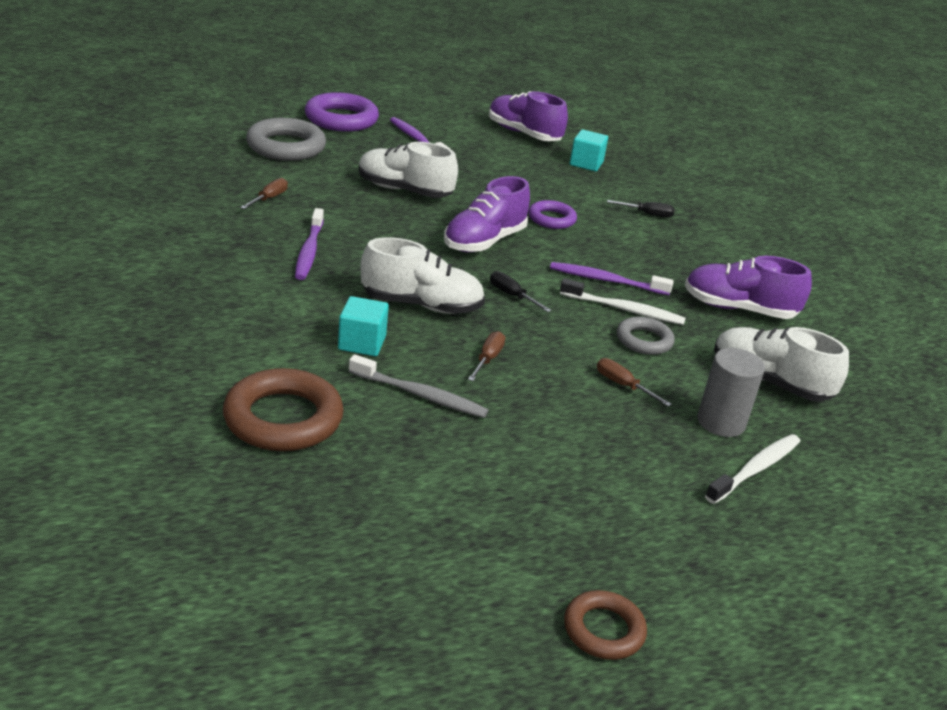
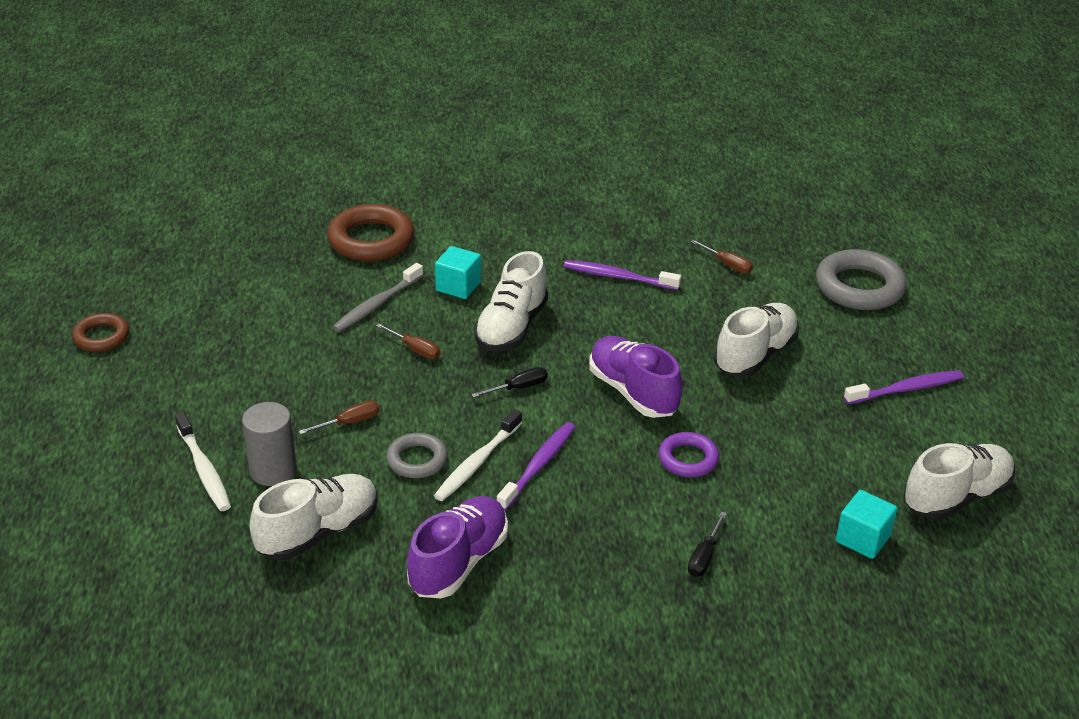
camera: 110 degrees right, 5 degrees up
purple ring [305,92,379,132] -> none
purple shoe [489,91,568,141] -> white shoe [904,443,1015,520]

